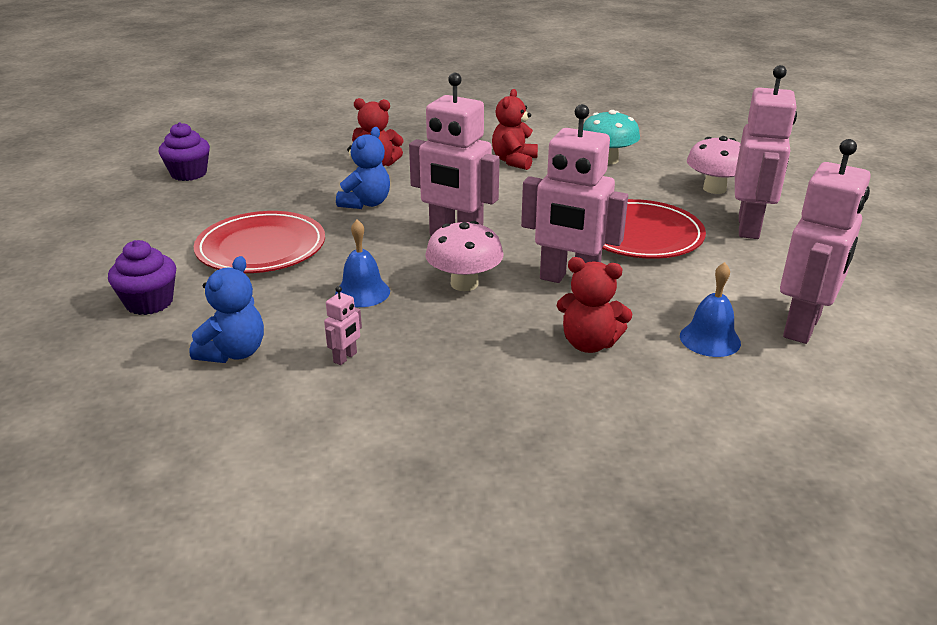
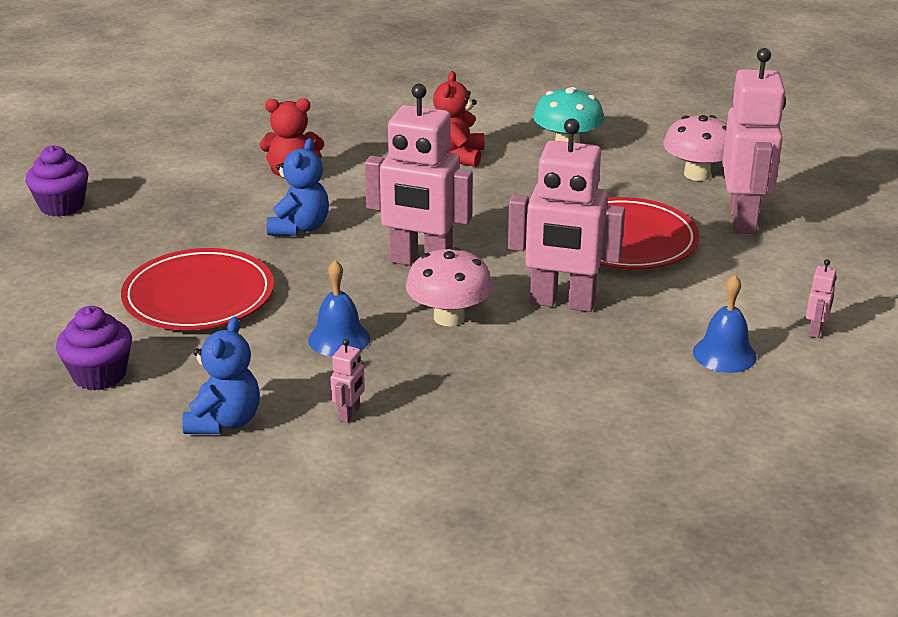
camera: 10 degrees left, 0 degrees up
red teddy bear [557,257,632,353] -> none
pink robot [780,139,871,344] -> pink robot [806,259,837,338], size x0.40

